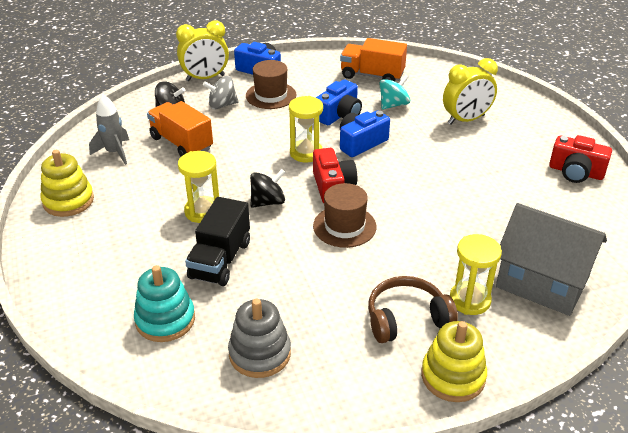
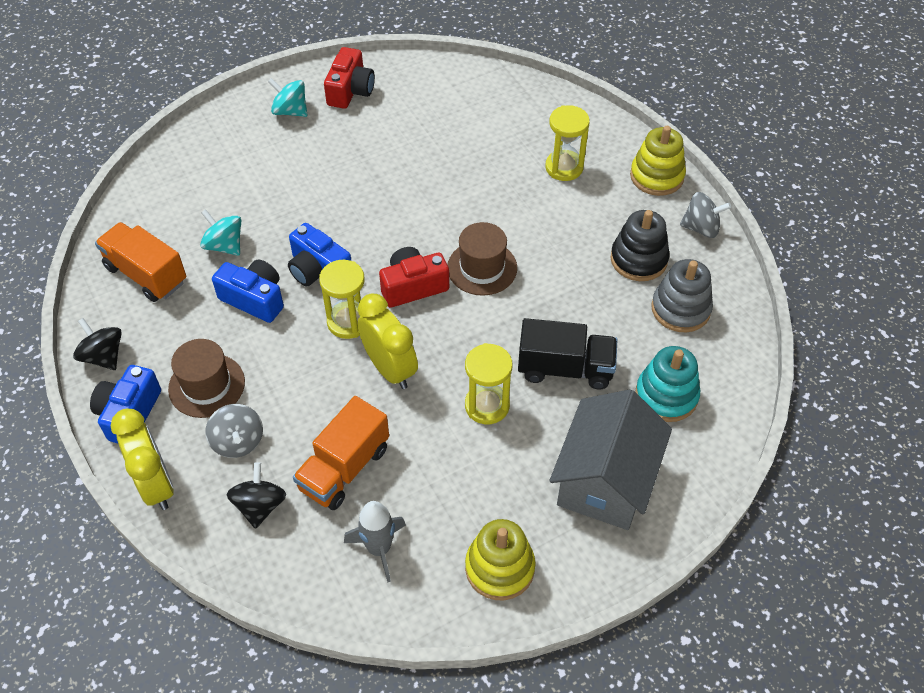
camera: 100 degrees left, 15 degrees up
black spinning top [250,169,285,208] -> black spinning top moved to [73,318,122,370]
orange truck [340,38,407,81] -> orange truck turned 120 degrees clockwise [95,222,186,302]
brown headphones [368,276,458,343] -> none
yellow clock [443,58,498,125] -> yellow clock moved to [358,293,418,389]
grey house [496,203,607,316] -> grey house moved to [549,389,672,530]
none -> turquoise spinning top [268,78,307,117]
none -> black stacking toy [610,210,670,281]
none -> grey spinning top [680,192,731,238]

